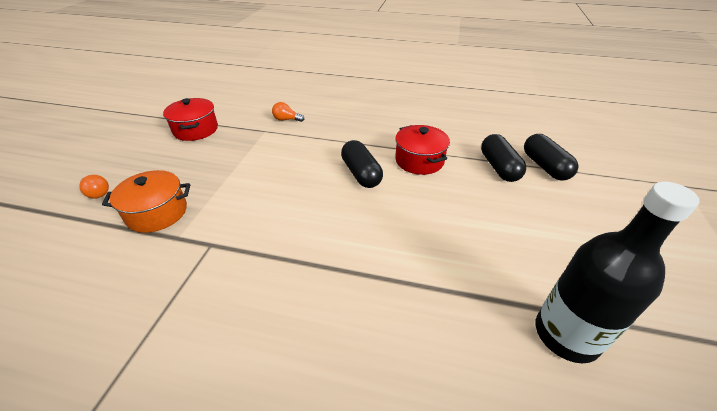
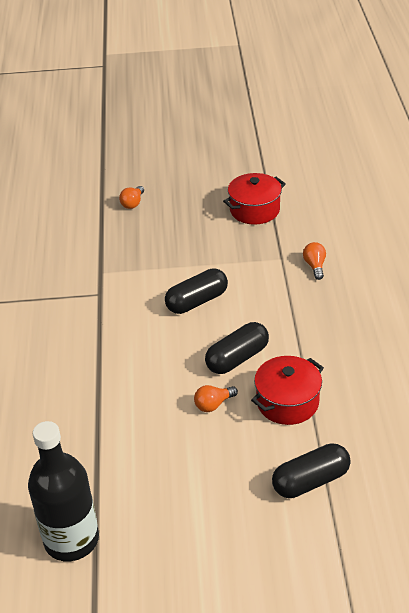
camera: 75 degrees right, 0 degrees up
orange pot [102,170,190,233] -> none
black capsule [524,134,578,181] -> black capsule moved to [165,268,228,314]
none -> orange light bulb [194,385,238,412]

